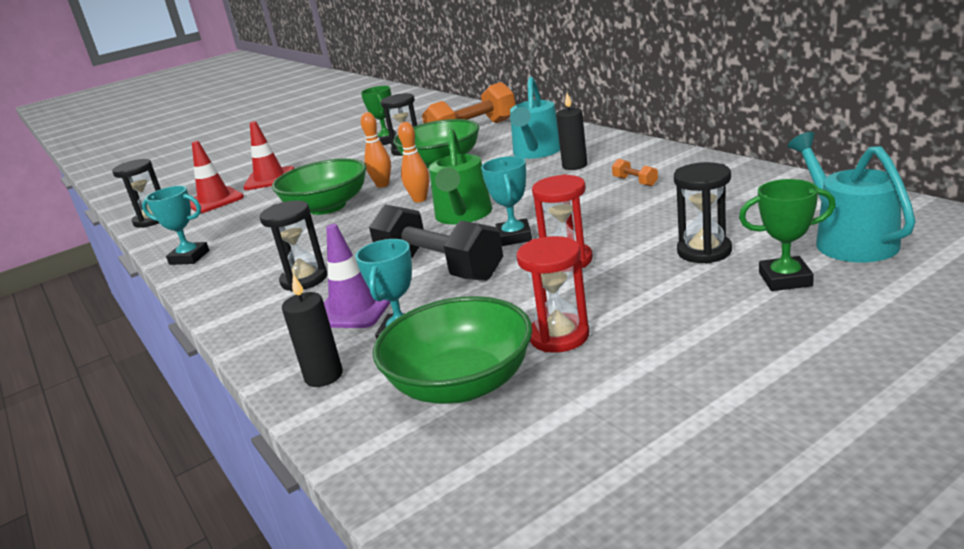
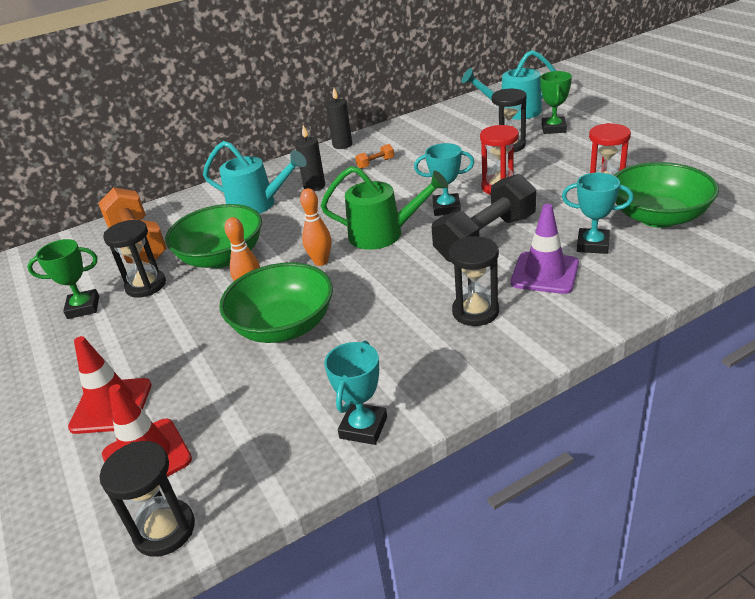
camera: 85 degrees left, 10 degrees up
black candle [282,274,343,387] -> black candle moved to [326,88,352,149]

